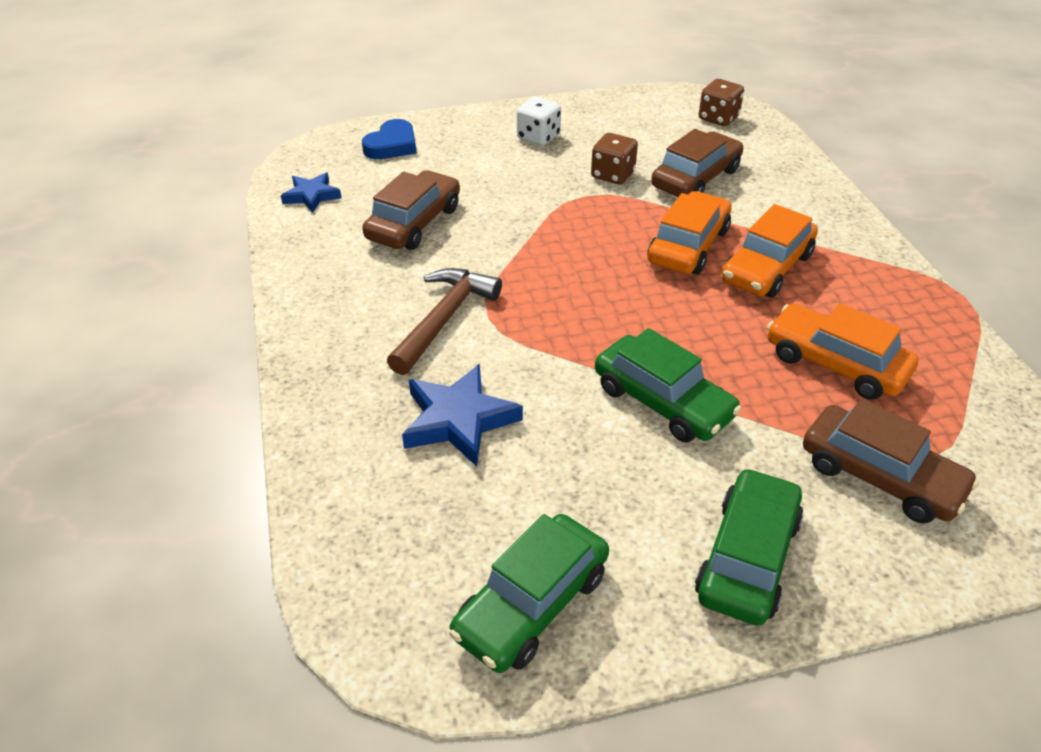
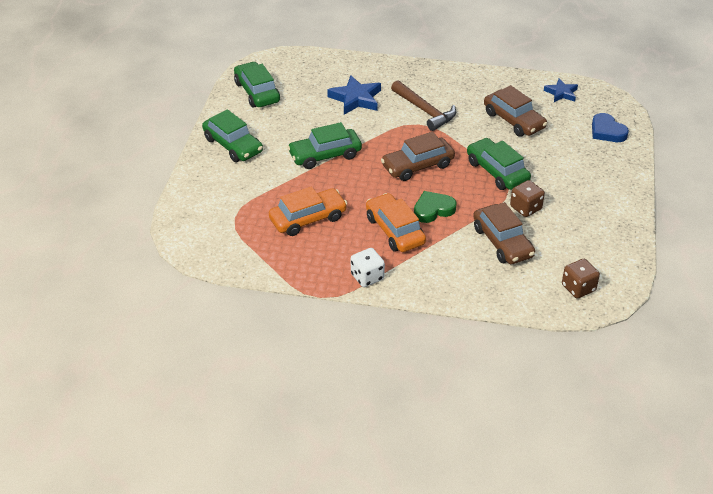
camera: 115 degrees right, 0 degrees up
white dice [517,97,561,146] -> white dice moved to [351,248,385,287]
orange car [647,191,732,274] -> green heart [414,191,457,223]
brown car [803,399,979,524] -> brown car moved to [381,132,455,181]
none -> green car [467,138,531,190]

